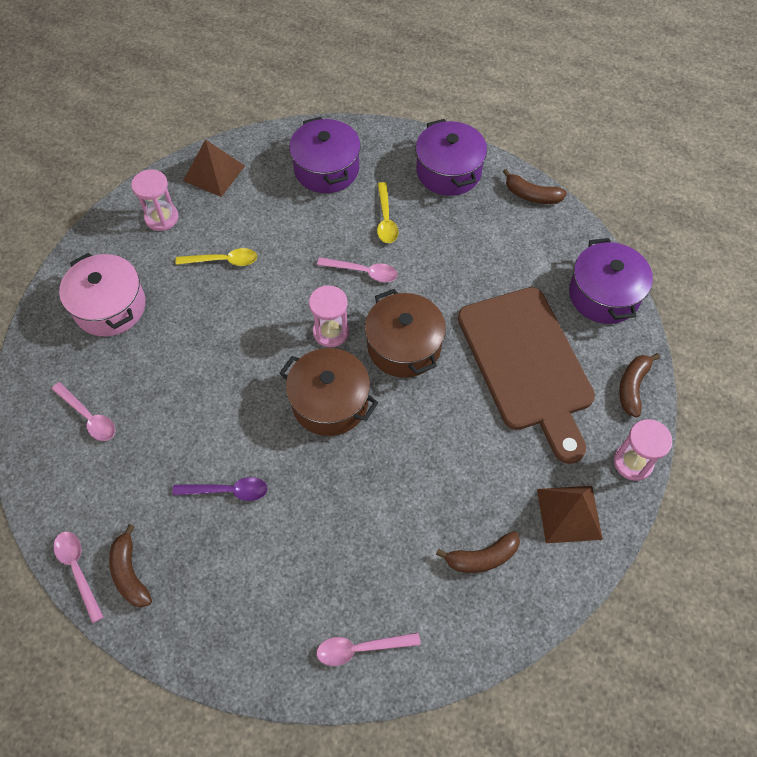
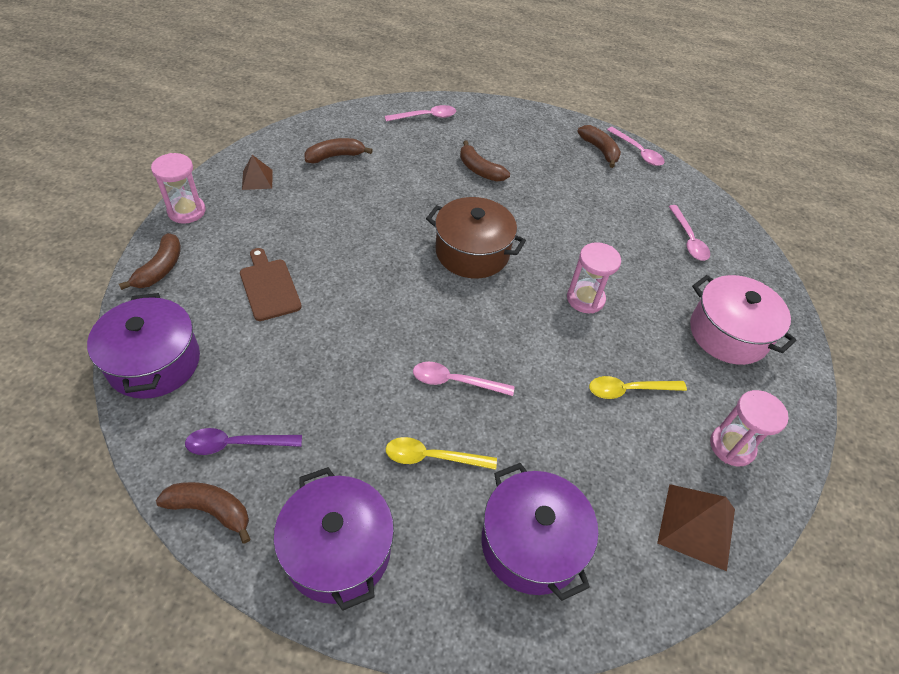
camera: 170 degrees right, 10 degrees down
pink spoon [52,382,115,441] -> pink spoon turned 135 degrees counterclockwise [668,205,710,261]
purple spoon [172,477,267,501] -> purple spoon moved to [185,428,302,455]
pink hourglass [309,285,349,347] -> pink hourglass moved to [567,242,621,313]
brown pot [365,289,446,378] -> none
yellow spoon [377,182,398,243] -> yellow spoon turned 75 degrees counterclockwise [386,437,497,470]
brown cutting board [458,287,595,464] -> brown cutting board [240,248,302,321], size x0.46
brown pyramid [537,486,603,543] -> brown pyramid [242,155,273,190], size x0.61
none -> brown banana [460,140,510,182]

